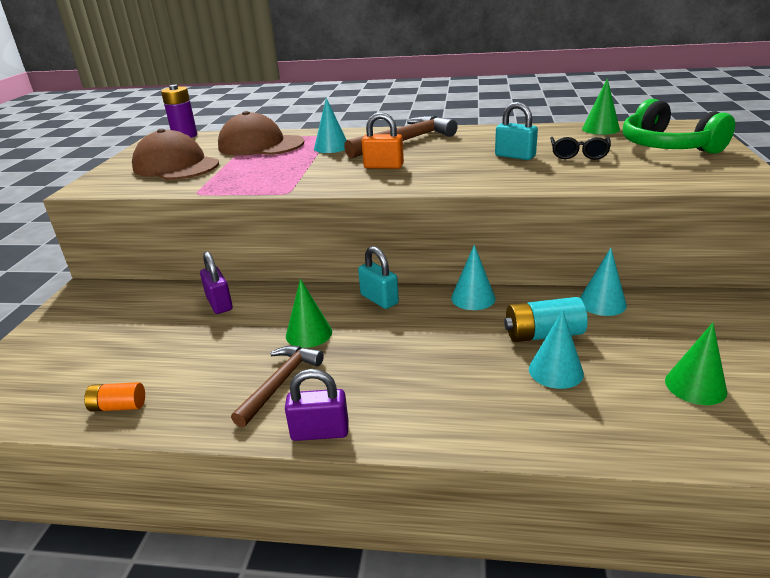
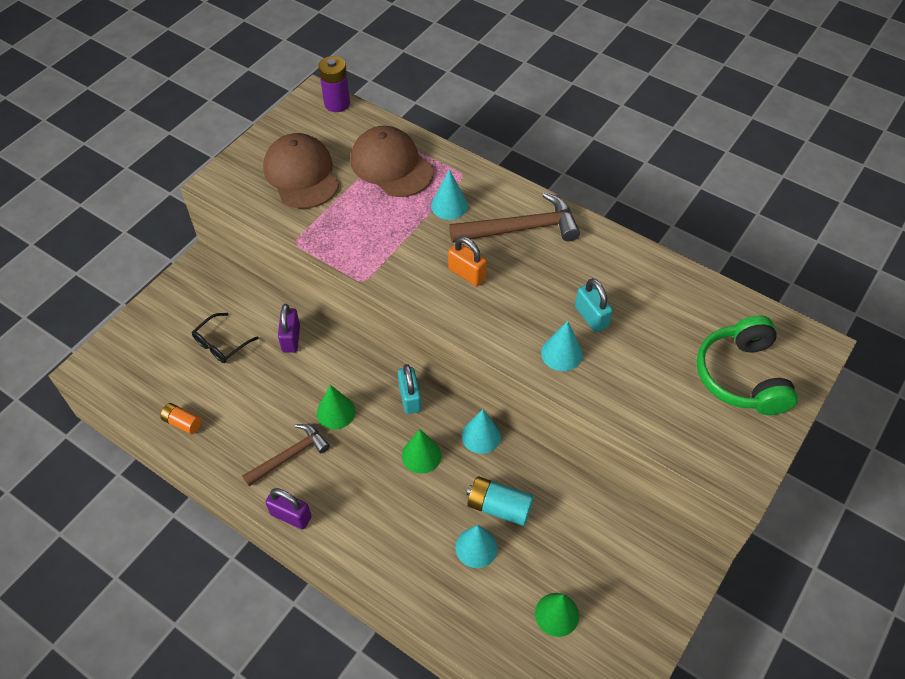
camera: 25 degrees right, 25 degrees up
black glasses [550,137,611,160] -> black glasses moved to [192,313,259,363]
turquoise cone [580,248,627,316] -> turquoise cone moved to [541,321,583,371]
green cone [582,78,620,135] -> green cone moved to [402,429,442,474]

